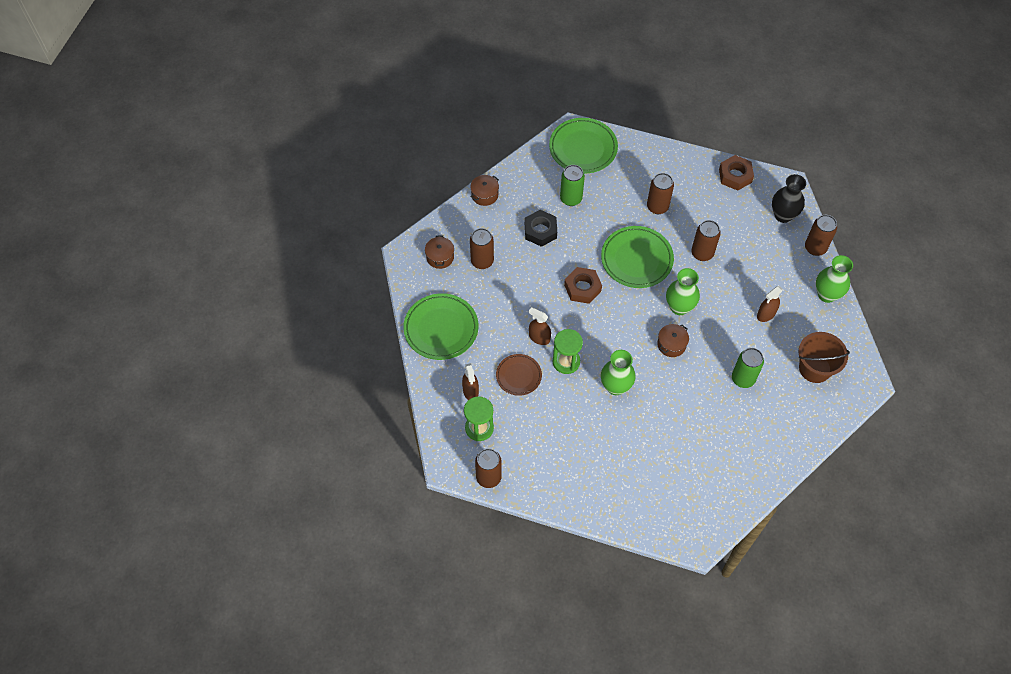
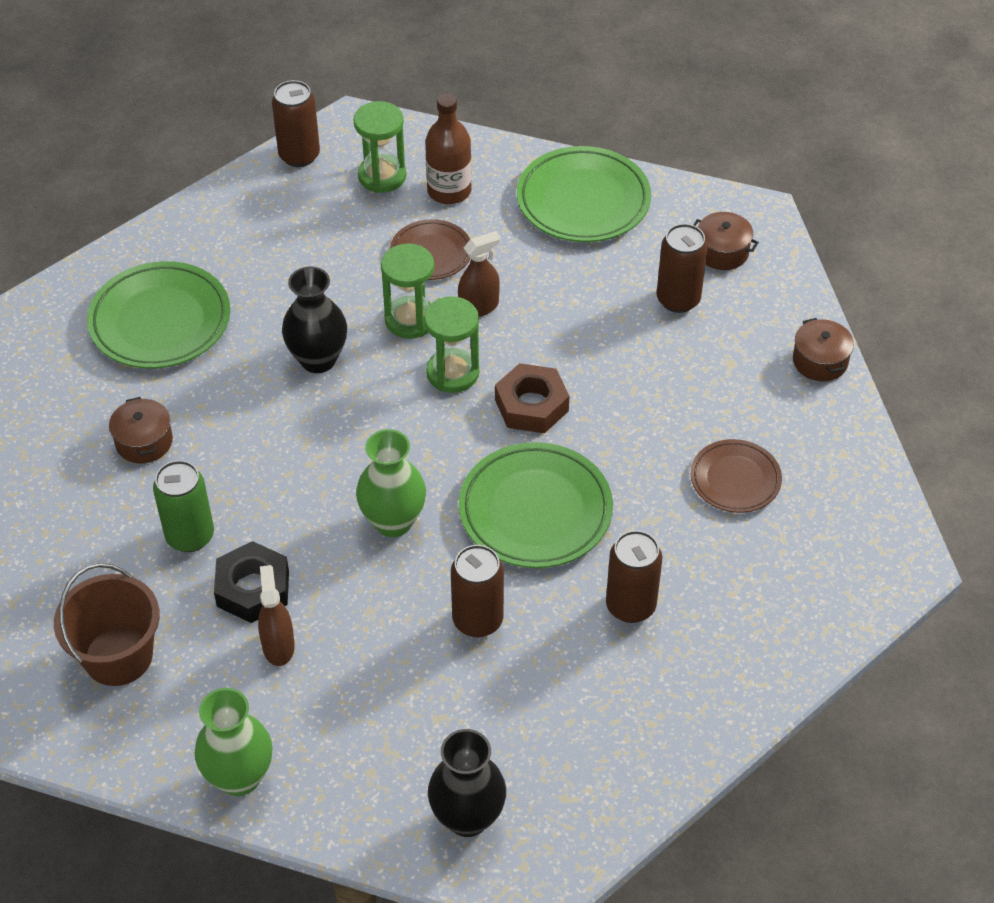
camera: 120 degrees right, 10 degrees down
brown spray bottle [462,363,479,400] -> brown bottle [425,94,472,204]
black nut [525,210,557,247] -> black nut moved to [214,541,289,623]
green plate [549,118,618,173] -> green plate moved to [87,261,230,369]
green can [560,165,585,206] -> brown plate [690,439,782,513]
green vase [601,350,636,395] -> black vase [282,267,347,373]
brown pot [657,324,689,357] -> brown pot moved to [109,397,173,463]
brown nut [719,155,754,191] -> none
brown can [805,215,837,256] -> none
none -> green hourglass [424,296,479,393]

